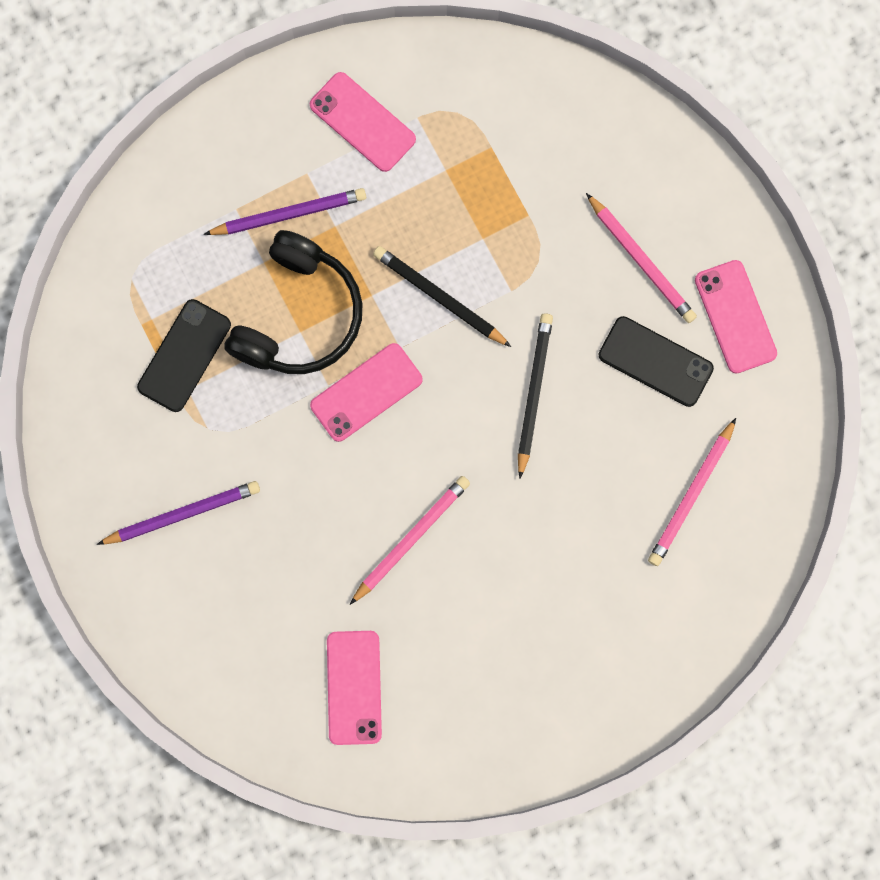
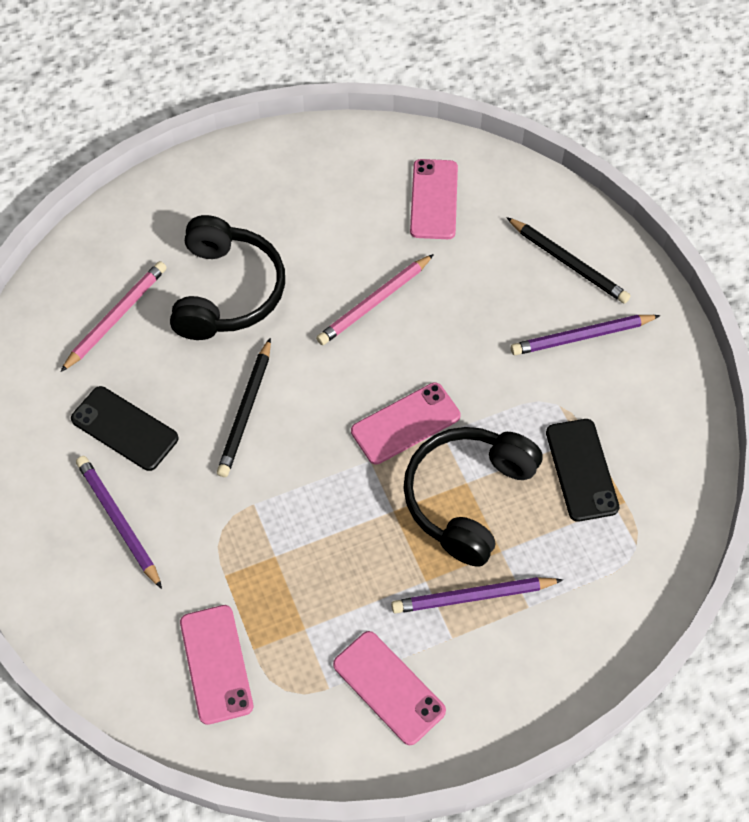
camera: 175 degrees left, 20 degrees down
black phone [137,299,231,412] -> black phone turned 45 degrees counterclockwise [546,419,619,522]
black pencil [373,246,511,347] -> black pencil moved to [506,217,631,304]
pink pencil [586,193,697,323] -> purple pencil [76,456,162,589]
pink phone [695,260,777,373] -> pink phone moved to [180,605,253,725]
none -> black headphones [170,215,285,340]

